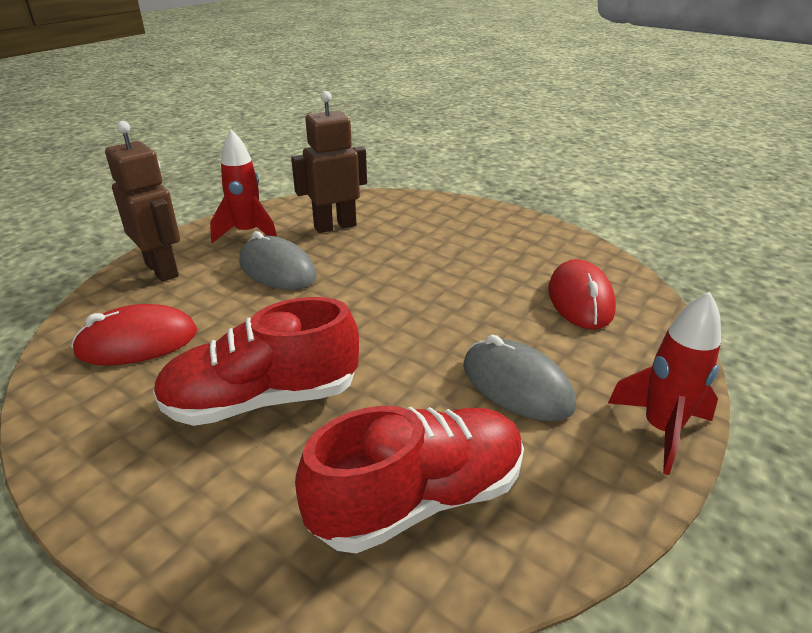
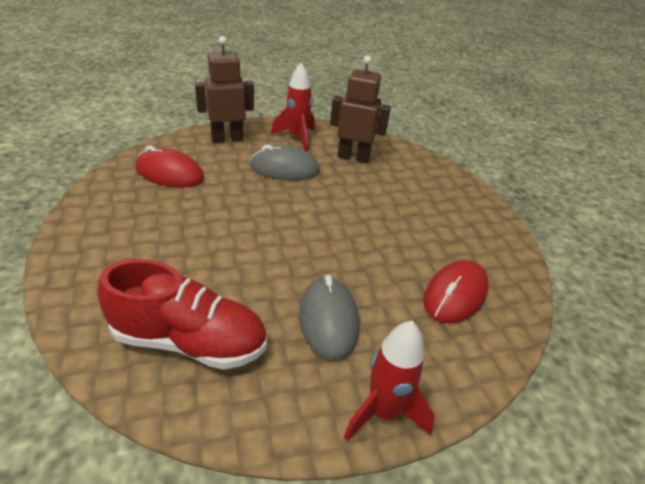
camera: 35 degrees right, 5 degrees up
brown robot [105,121,180,282] -> brown robot turned 105 degrees counterclockwise [195,36,254,143]
red shoe [153,297,359,426] -> none
grey mouse [239,231,317,290] -> grey mouse turned 75 degrees counterclockwise [250,145,320,180]

